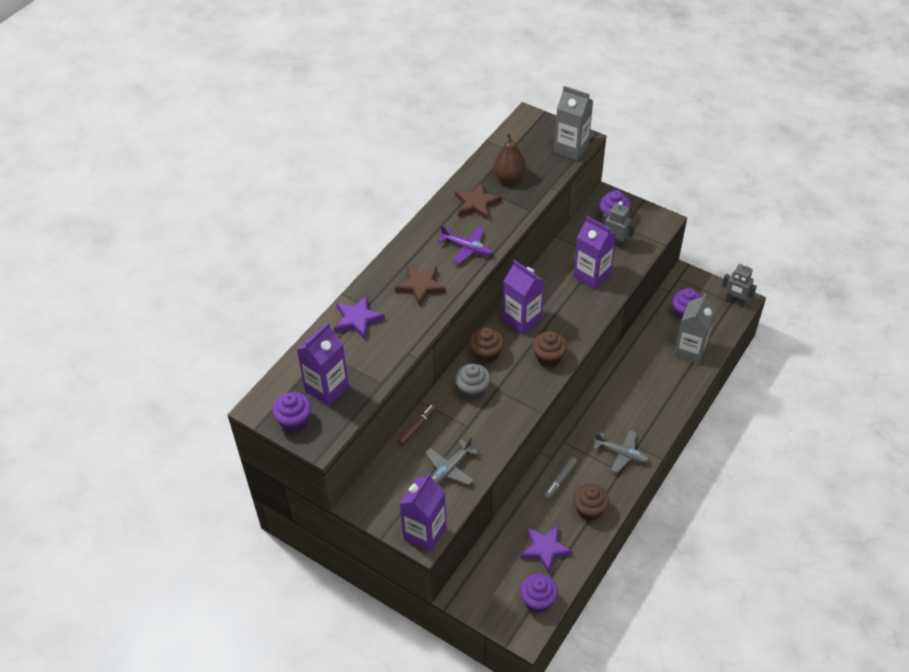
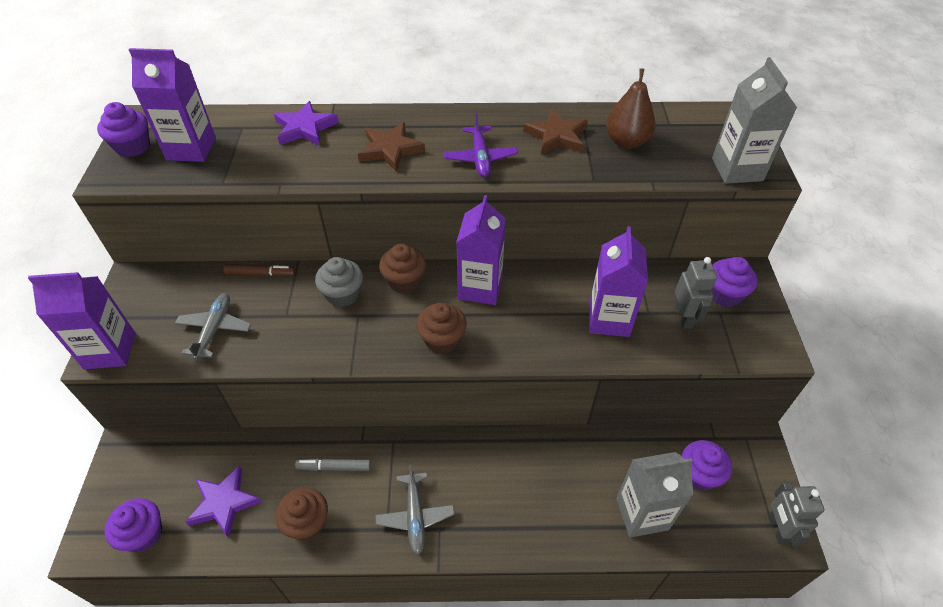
camera: 55 degrees right, 0 degrees up
grey plane [426,437,478,485] -> grey plane turned 90 degrees clockwise [175,293,251,360]

